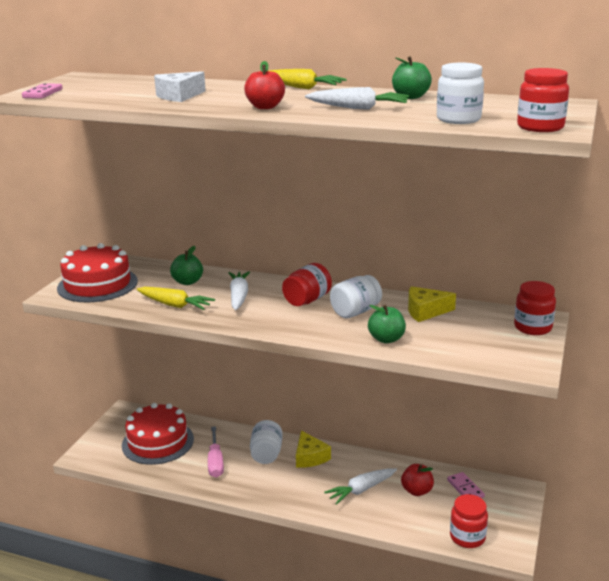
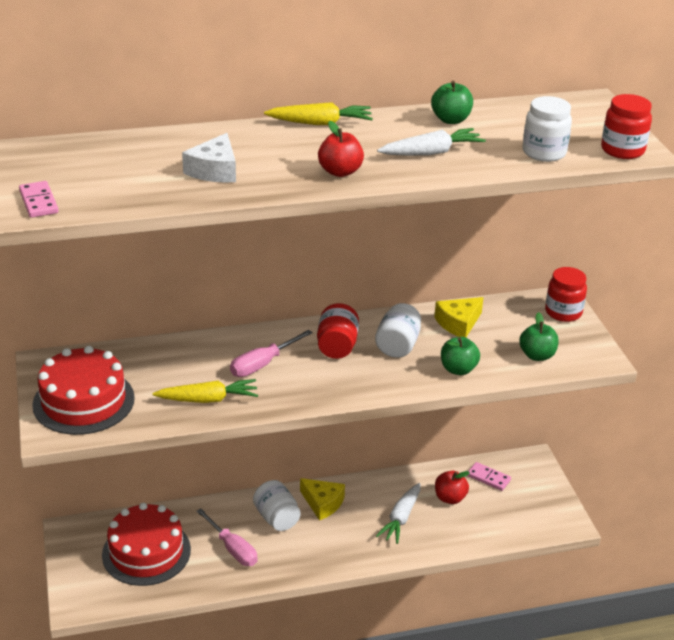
camera: 35 degrees left, 10 degrees up
green apple [170,246,203,285] -> green apple moved to [519,312,559,361]
white carrot [229,271,250,310] -> pink screwdriver [230,330,313,377]
red jar [450,494,488,548] -> none

